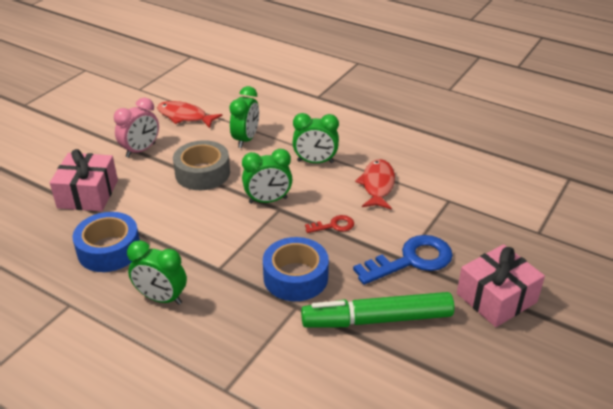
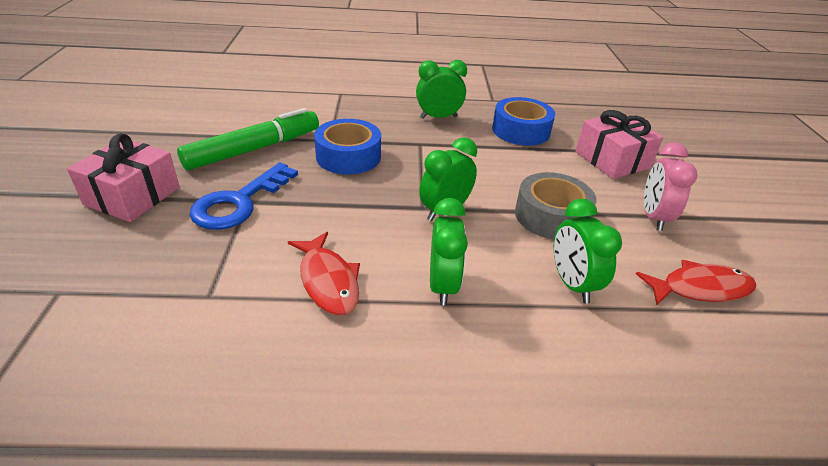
camera: 145 degrees right, 0 degrees up
green clock [292,113,339,163] -> green clock turned 120 degrees clockwise [430,198,468,306]
red key [305,215,354,233] -> none

